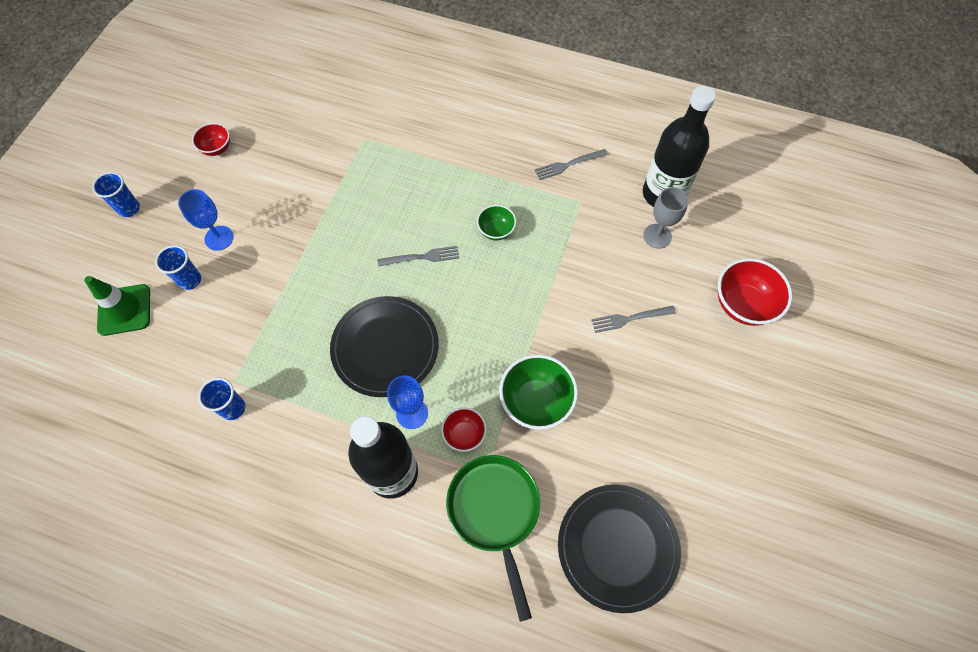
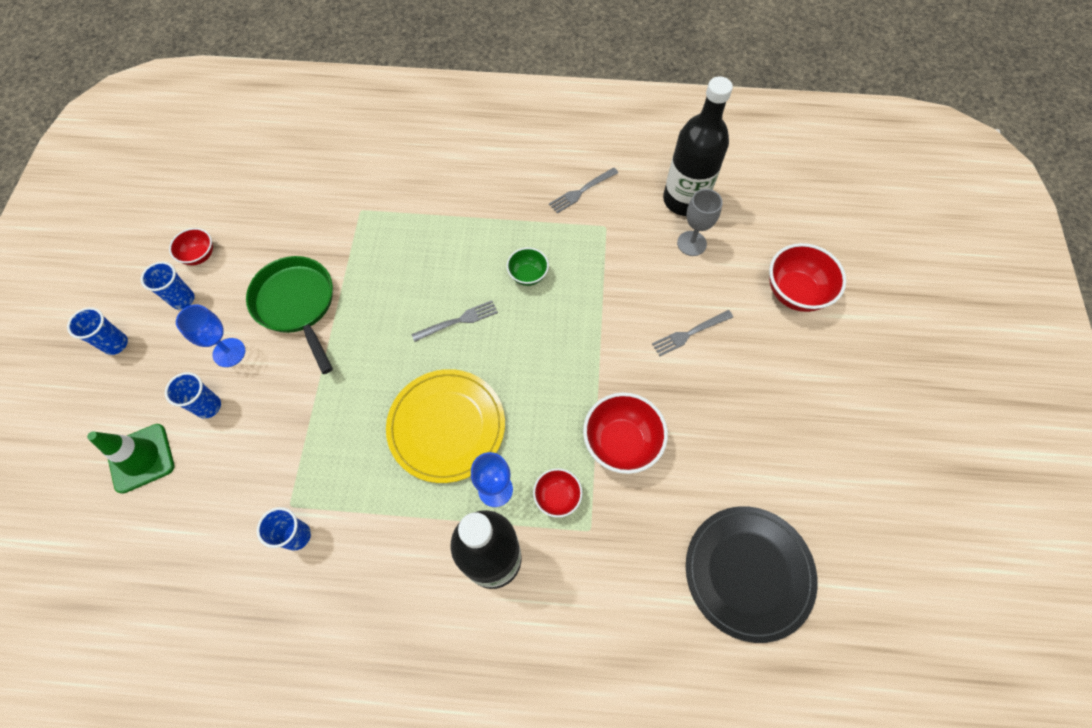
camera: 15 degrees left, 0 degrees up
black plate [330,296,439,397] -> yellow plate [386,369,505,483]
green pan [446,455,540,622] -> green pan moved to [246,256,333,374]
green bowl [499,354,578,430] -> red bowl [583,392,668,474]
none -> blue cup [141,262,195,310]

